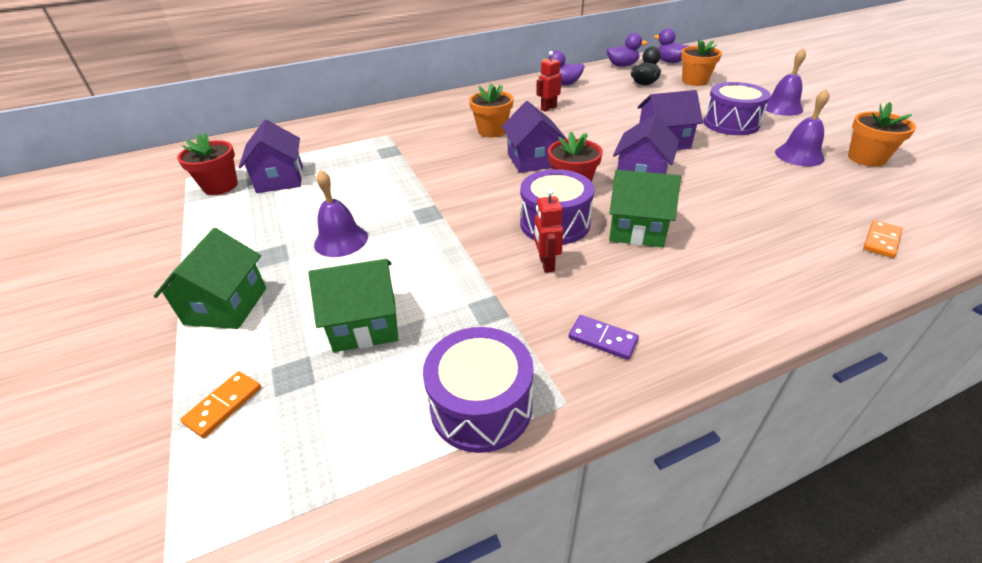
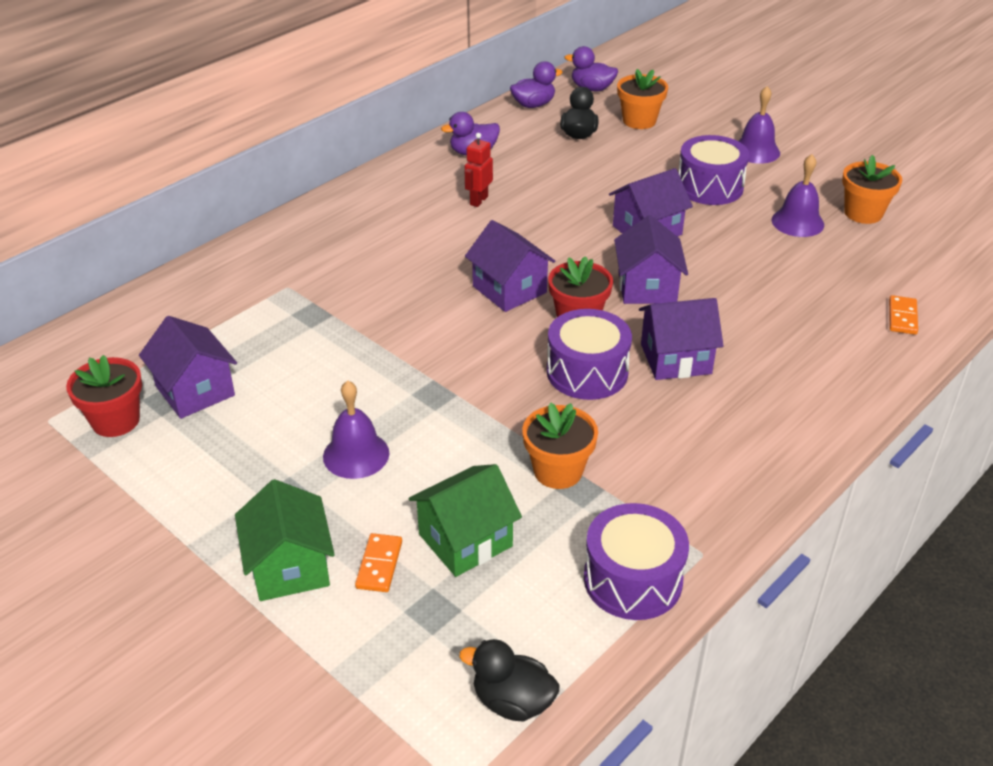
camera: 25 degrees left, 0 degrees up
orange domino [180,371,261,438] -> orange domino moved to [355,533,402,592]
orange flower pot [469,83,514,137] -> orange flower pot moved to [522,402,598,489]
red robot [534,188,563,273] -> none
purple domino [569,315,639,360] -> none
green house [609,170,681,247] -> purple house [639,298,724,380]
none -> black duck [459,639,560,721]

